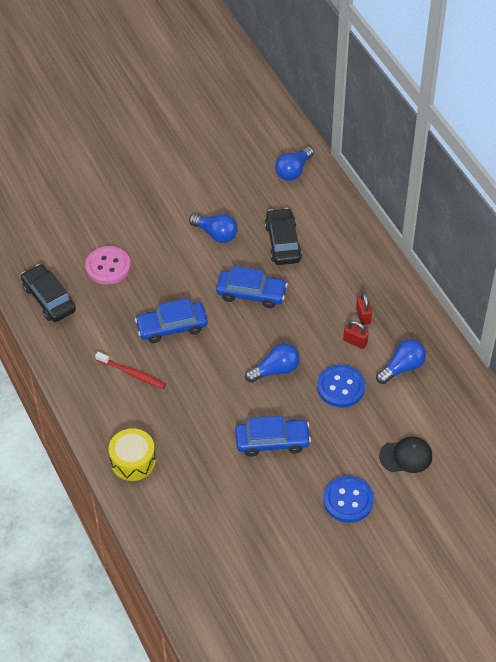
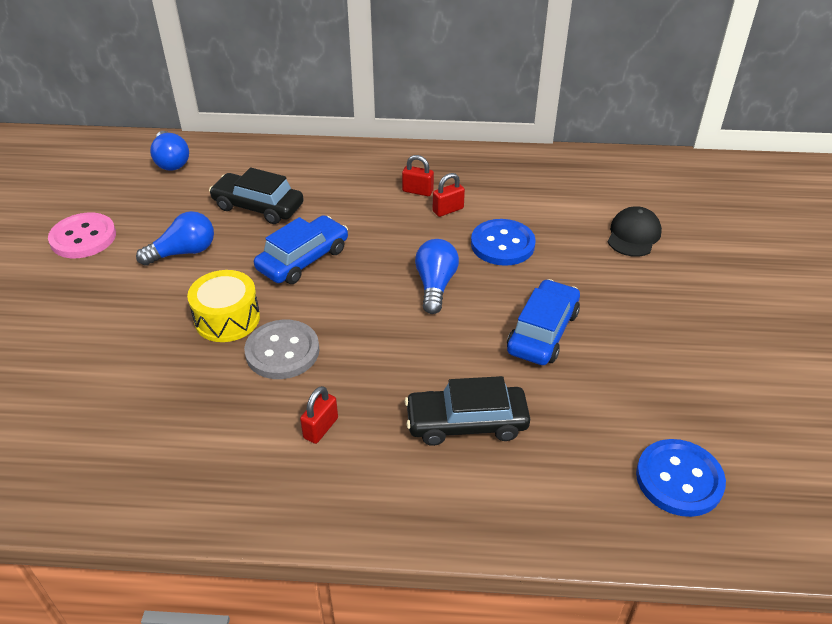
camera: 60 degrees left, 10 degrees down
black car [21,264,76,322] -> black car moved to [405,376,530,446]
pink button [85,246,131,285] -> pink button moved to [48,213,116,258]
red toothbrush [95,352,166,388] -> red padlock [300,386,338,444]
yellow drum [109,428,156,481] -> yellow drum moved to [187,270,260,342]
blue car [135,298,208,343] -> grey button [244,320,319,379]
blue button [323,476,374,523] -> blue button moved to [636,439,726,517]
blue light bulb [376,339,426,384] -> none

